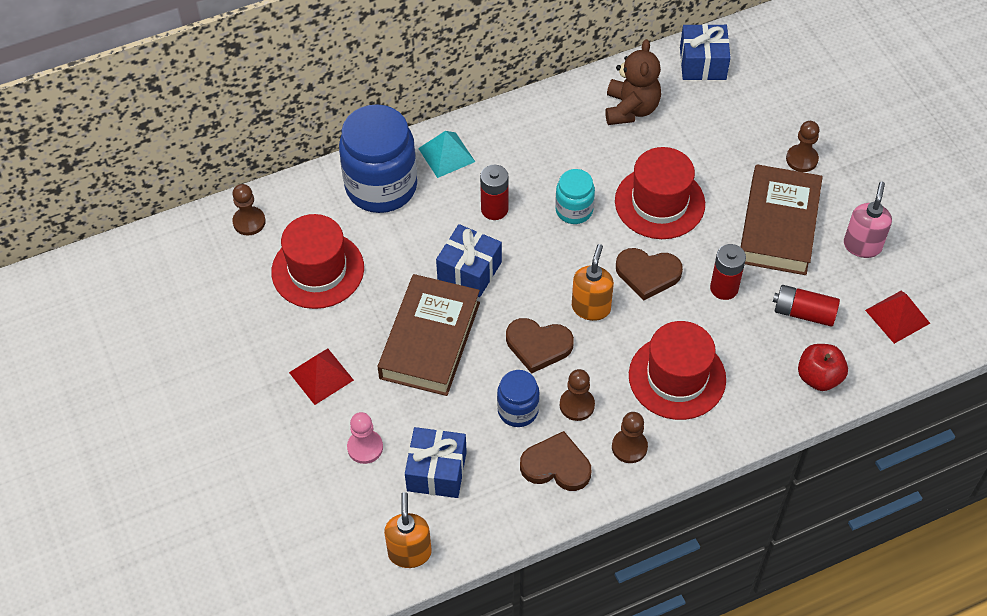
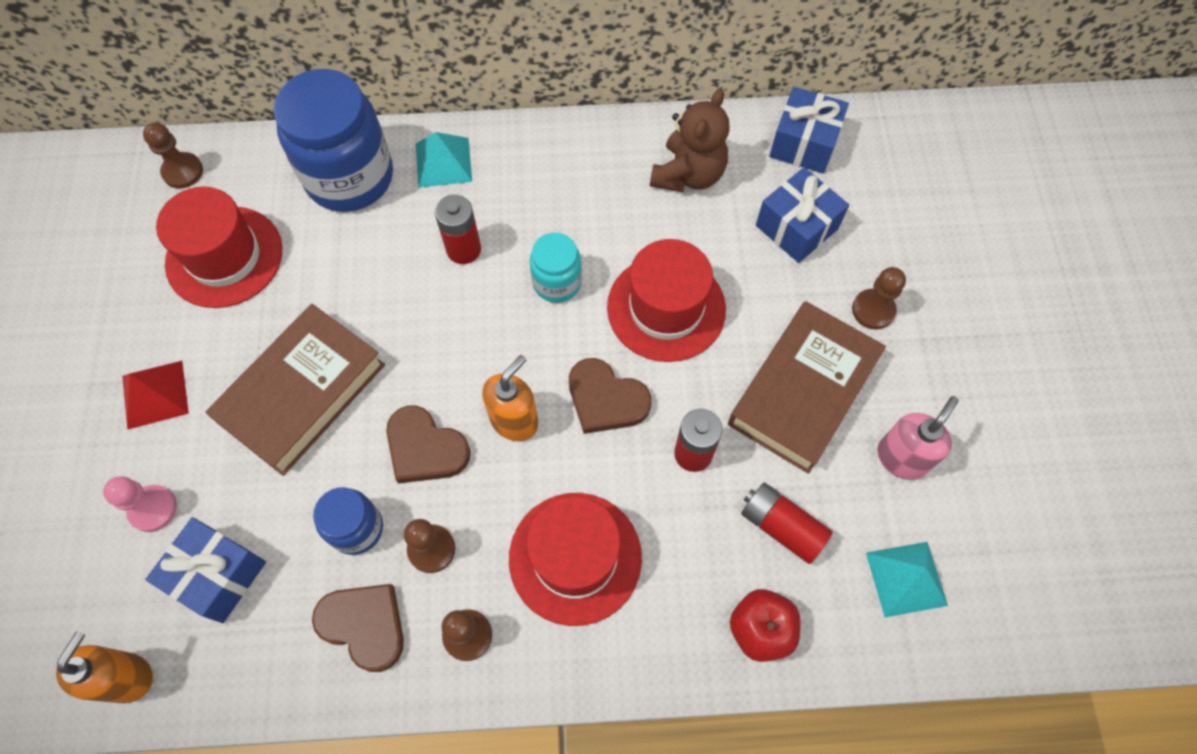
camera: 20 degrees right, 10 degrees up
blue gift [436,224,502,297] -> blue gift moved to [756,167,849,263]
red pyramid [865,291,930,344] -> turquoise pyramid [866,542,948,617]

